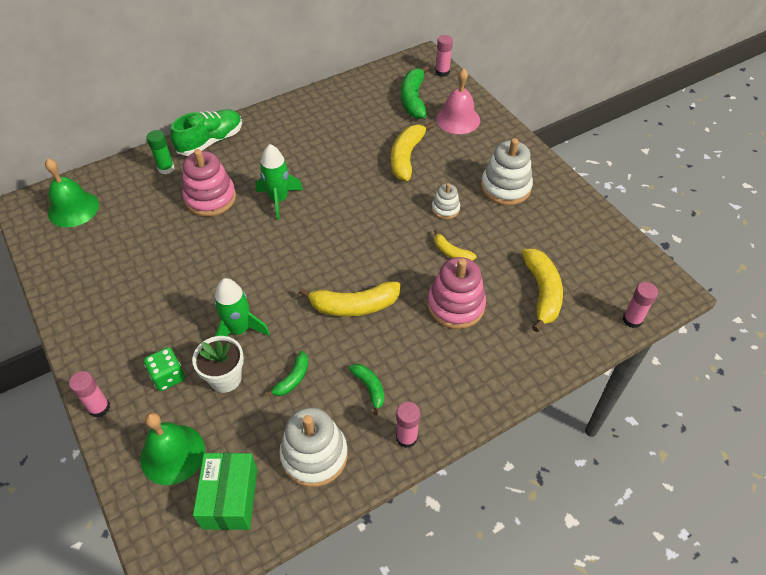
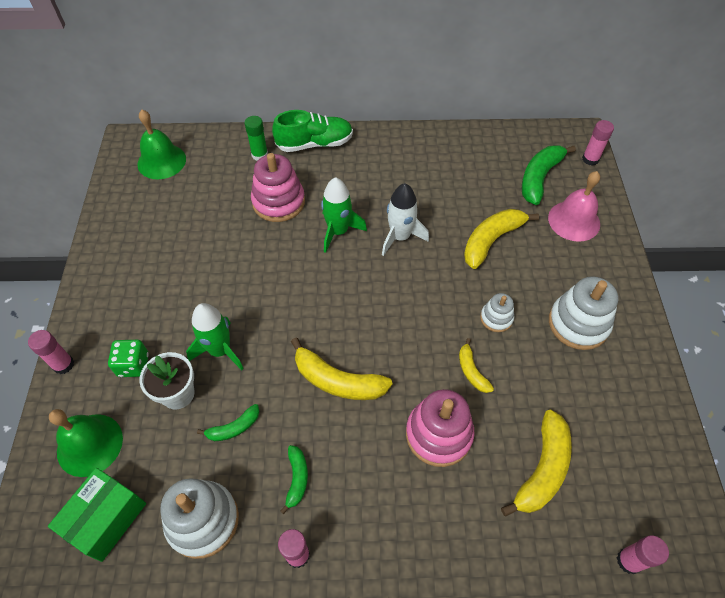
camera: 30 degrees right, 5 degrees up
none -> white rocket [382,183,429,256]

